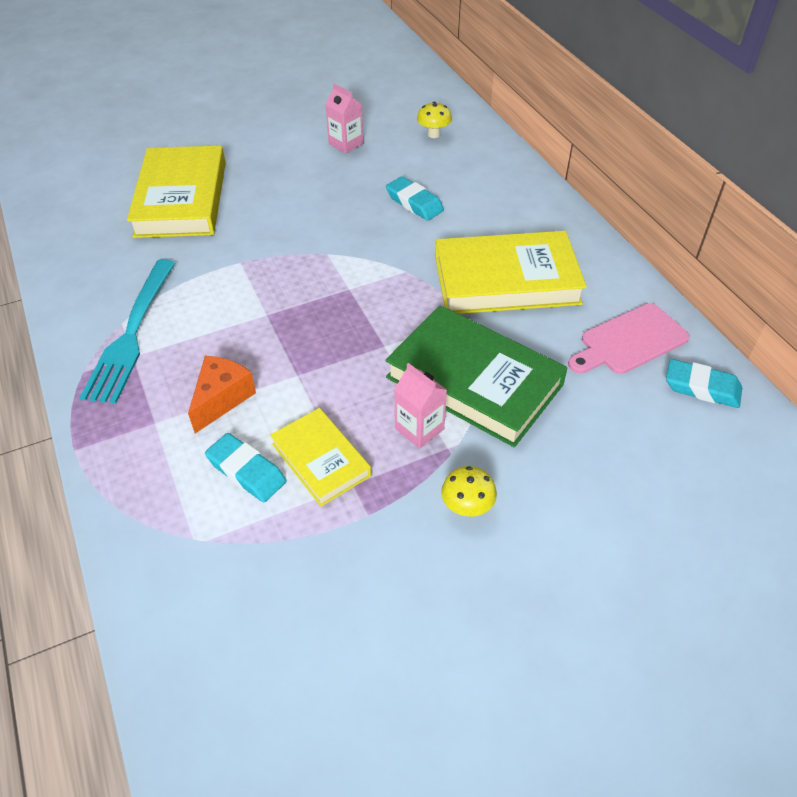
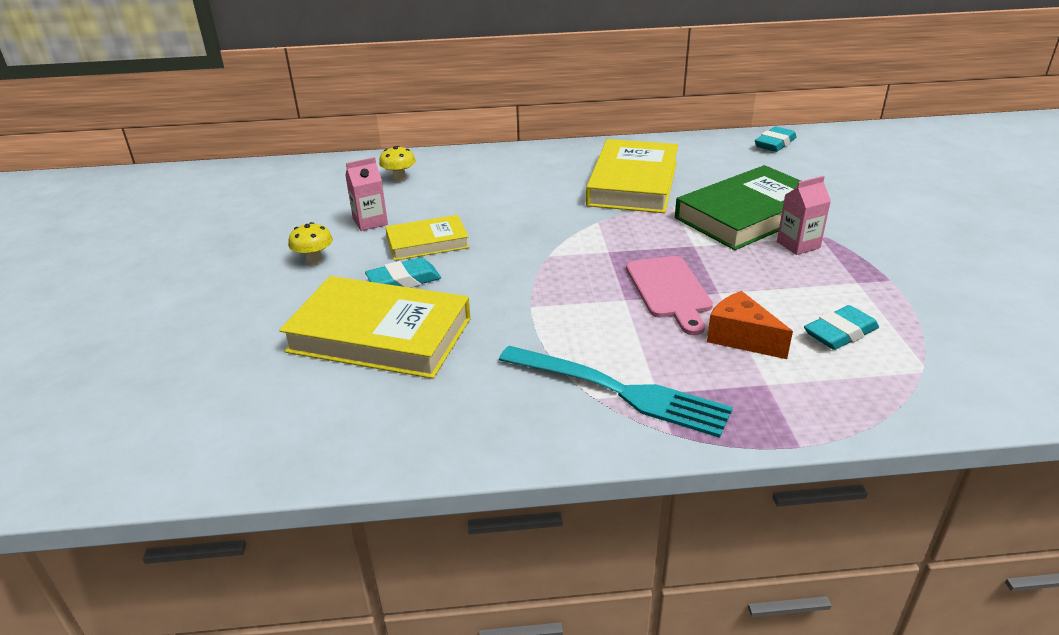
camera: 70 degrees left, 15 degrees down
yellow book [270,408,371,506] -> yellow book moved to [386,215,469,261]
turquoise eraser [386,176,444,221] -> turquoise eraser moved to [365,258,441,288]
yellow mushroom [441,466,497,517] -> yellow mushroom moved to [288,222,333,265]
pink cutting board [568,303,690,374] -> pink cutting board moved to [626,256,713,335]

